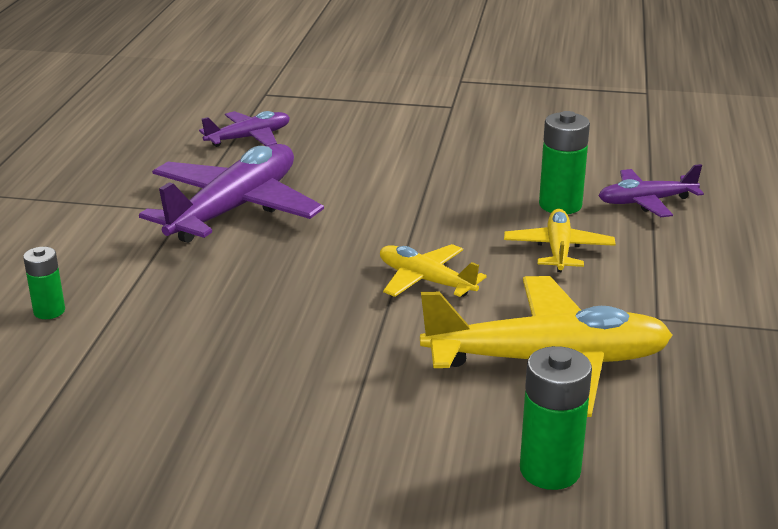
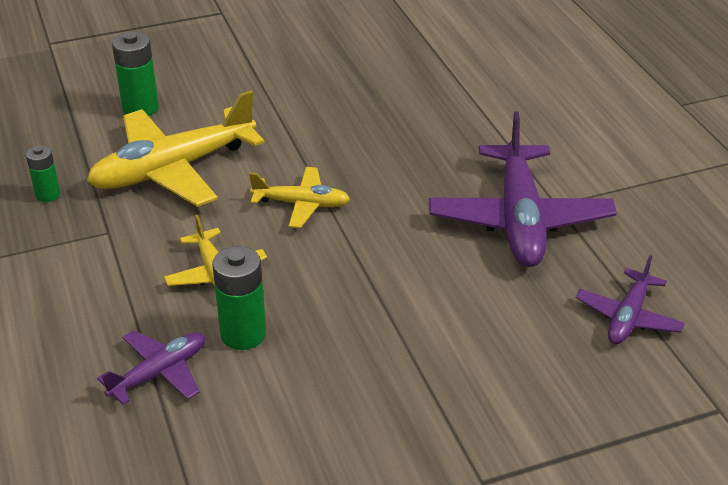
camera: 150 degrees right, 10 degrees up
green battery [23,247,65,319] -> green battery moved to [26,145,60,202]

